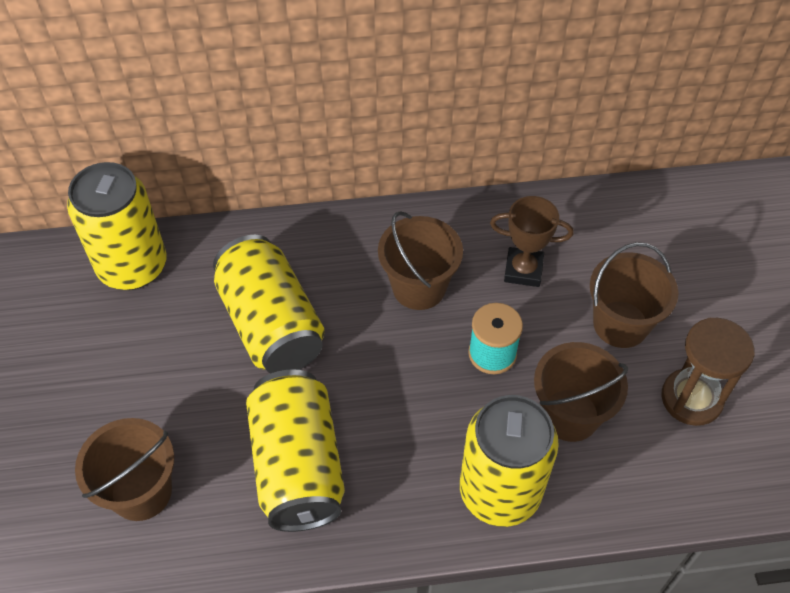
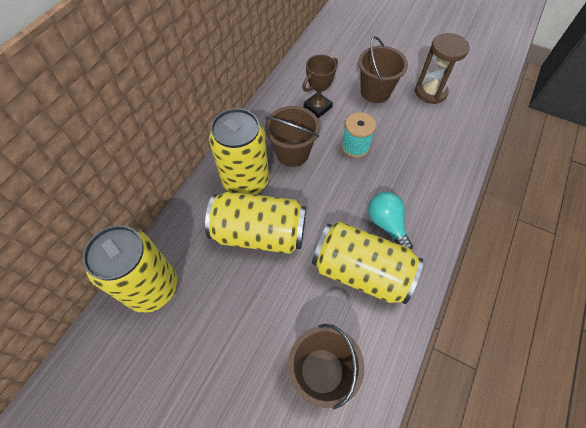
camera: 55 degrees left, 5 degrees up
yellow can [460,395,559,527] -> yellow can moved to [209,108,269,195]
brown bucket [534,342,628,442] -> none
none -> turquoise light bulb [368,192,413,250]

